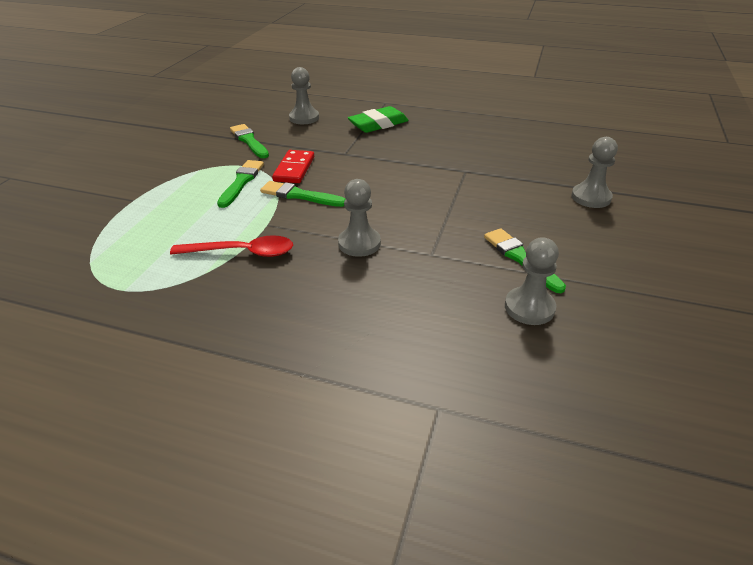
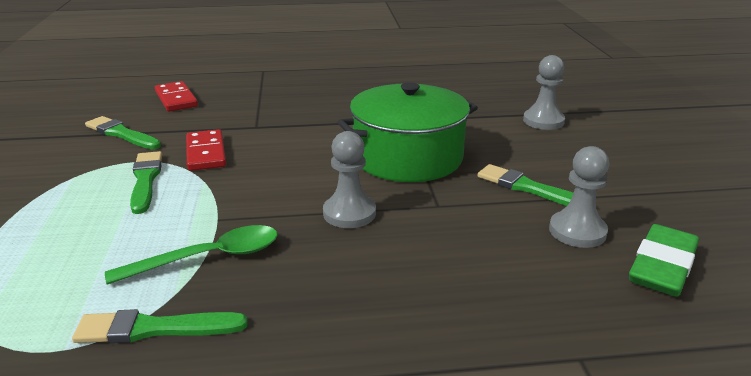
camera: 25 degrees left, 10 degrees down
red spoon [170,235,293,257] -> green spoon [105,225,278,285]
green brush [260,181,346,207] -> green brush moved to [72,309,248,343]
grey pawn [289,67,319,124] -> red domino [155,81,198,111]
green eraser [348,106,409,133] -> green eraser moved to [629,224,699,297]
none -> green pot [338,82,478,182]

